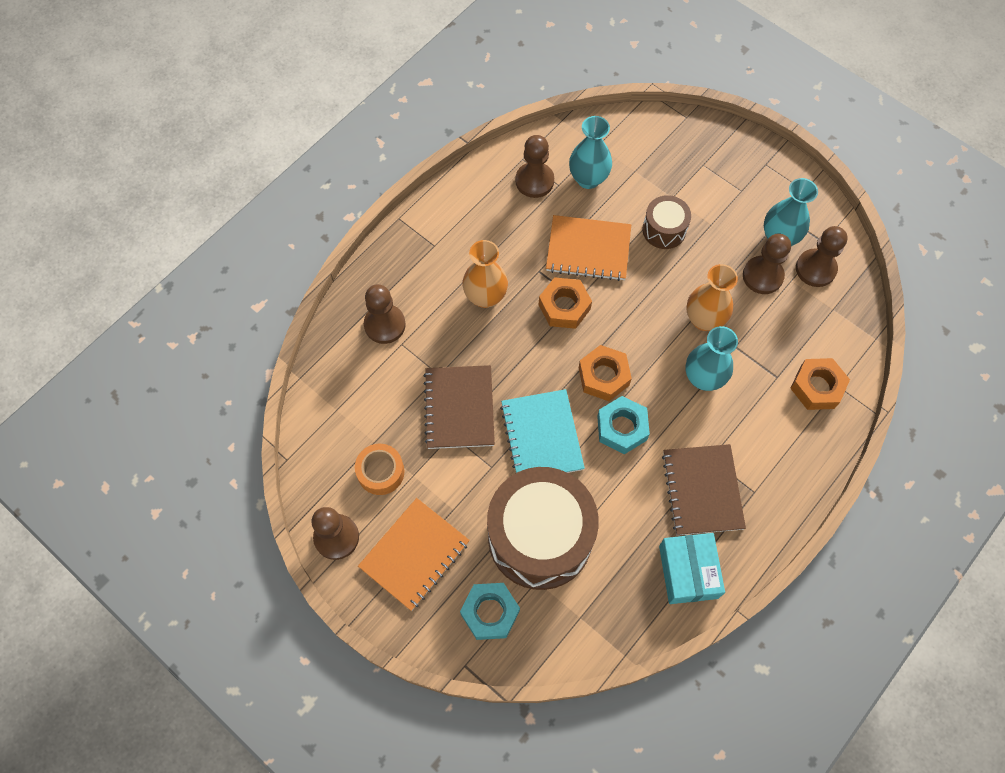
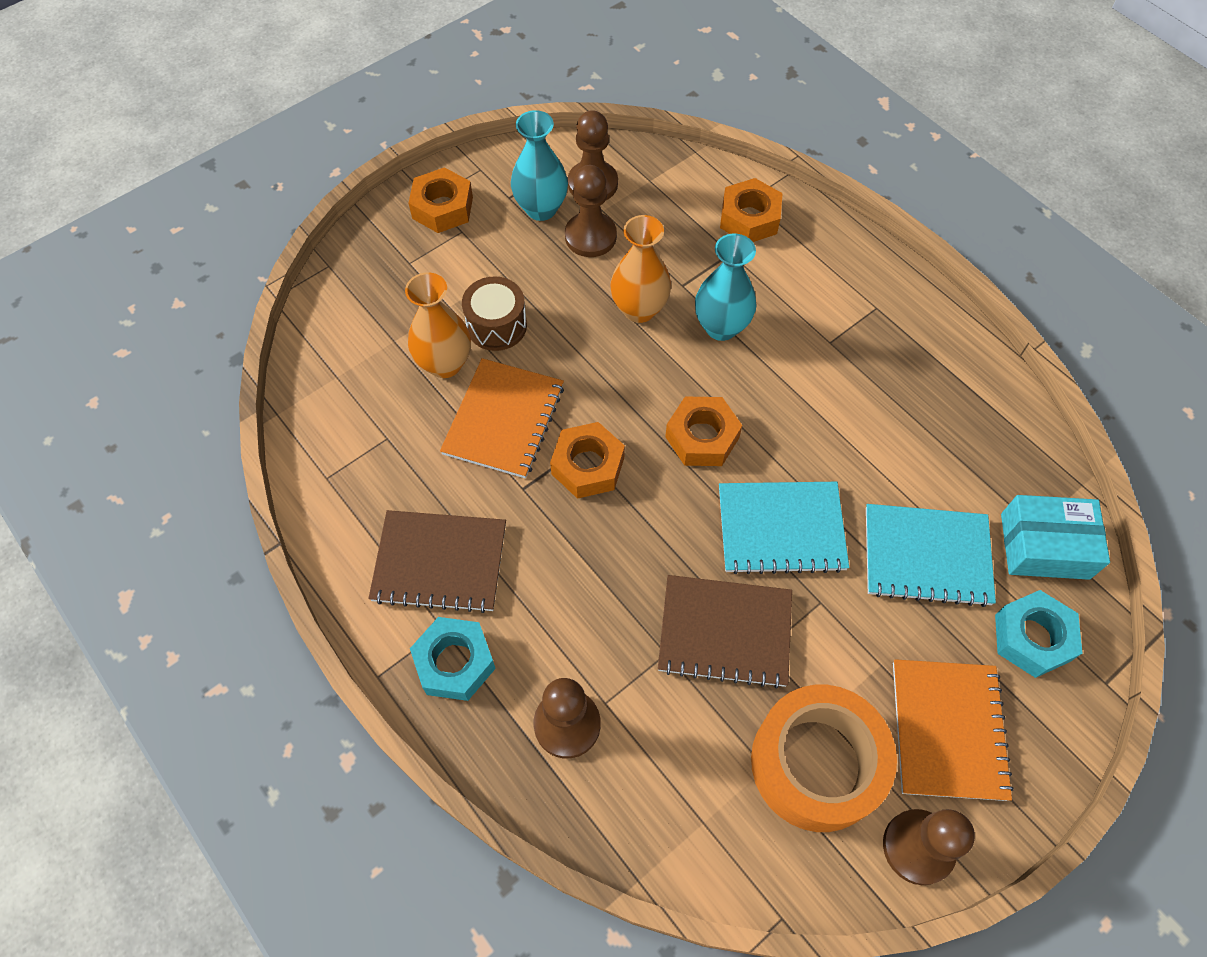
camera: 80 degrees left, 5 degrees down
orange tape [355,444,404,495] -> orange tape [751,685,897,832], size x1.79
orange notebook [358,498,470,611] -> orange notebook turned 45 degrees clockwise [893,659,1014,801]
orange vase [463,240,508,308] -> orange vase moved to [405,272,471,378]
brown drum [487,467,599,590] -> turquoise notebook [866,504,996,607]
brown pawn [515,135,554,198] -> none
turquoise vase [569,116,612,189] -> none
turquoise nut [597,396,650,454] -> turquoise nut moved to [410,617,496,701]
turquoise box [659,533,725,604] -> turquoise box moved to [1001,495,1110,580]
brown notebook [662,444,746,535] -> brown notebook moved to [368,510,506,613]
none -> orange nut [409,167,473,233]

